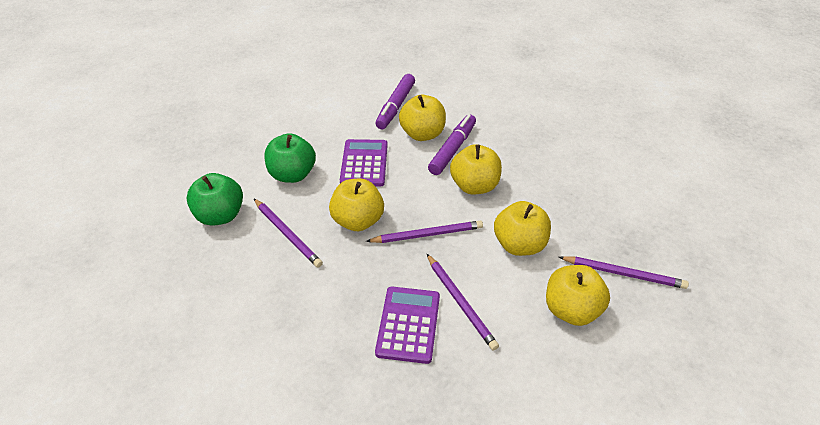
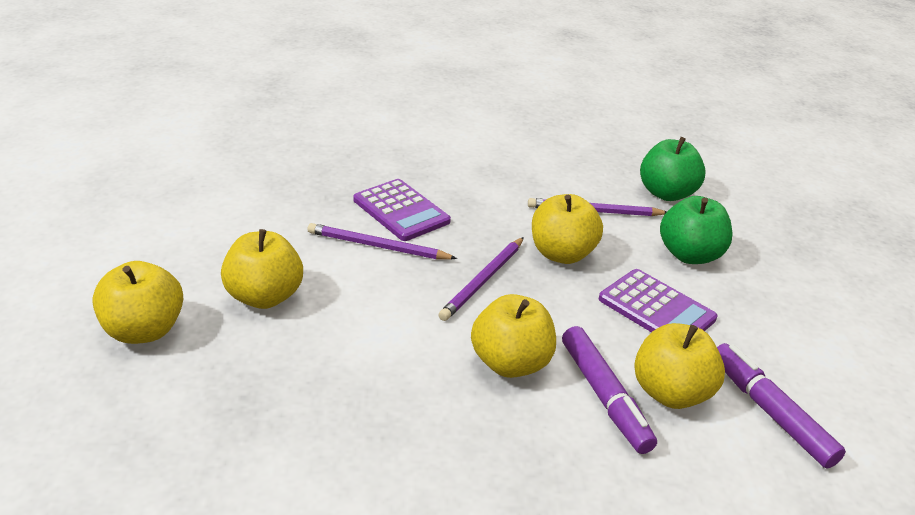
camera: 130 degrees right, 10 degrees down
yellow apple [494,201,551,256] -> yellow apple moved to [92,261,183,344]
purple pencil [559,256,689,289] -> none

